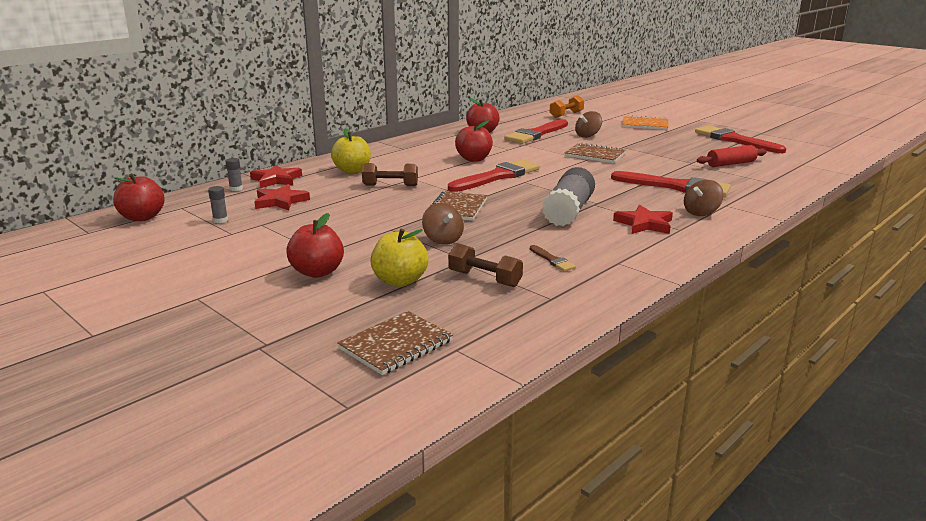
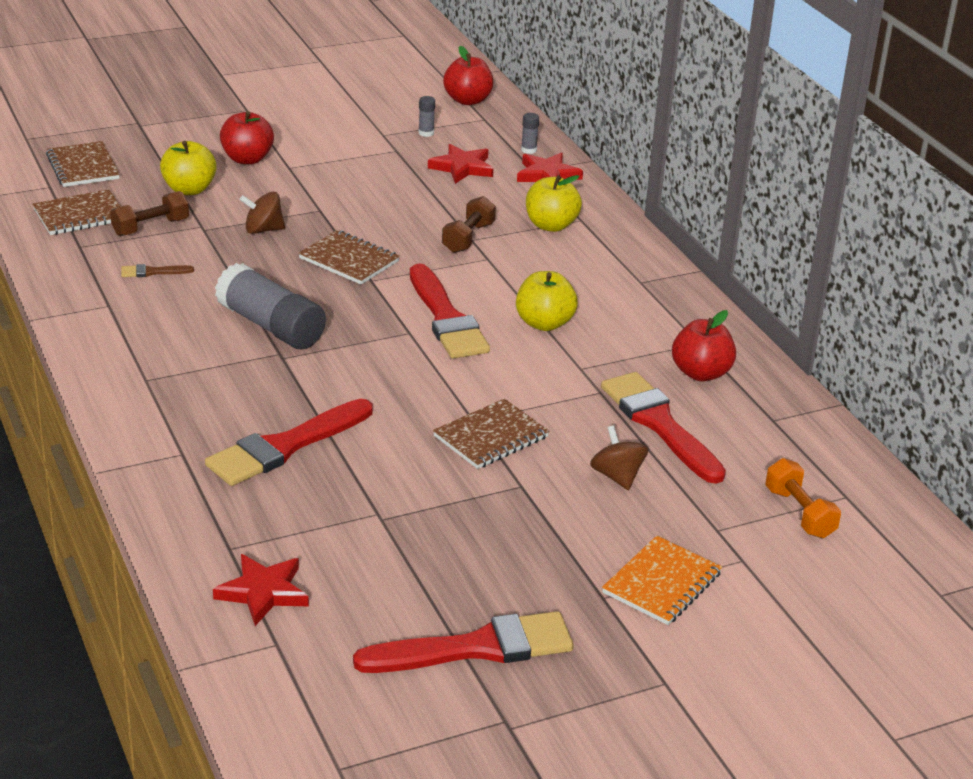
camera: 110 degrees right, 10 degrees up
red apple [455,120,493,162] -> yellow apple [516,271,578,331]
red star [613,205,673,234] -> red star moved to [213,554,309,626]
brown spinning top [684,180,724,216] -> none
red rolling pin [697,145,767,167] -> none
none -> brown notebook [33,189,121,235]

